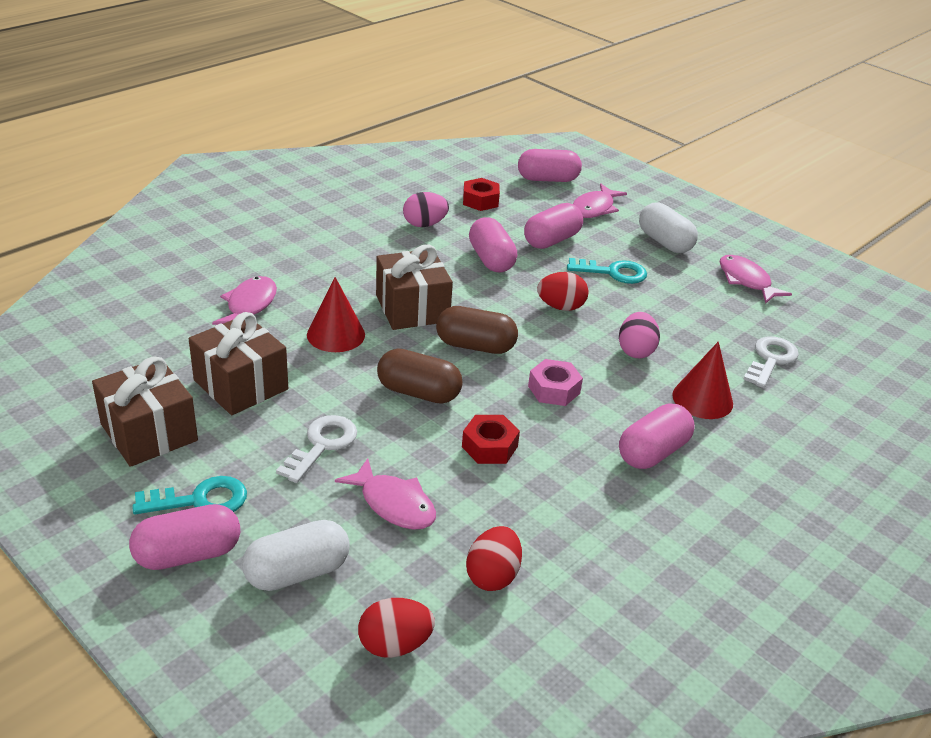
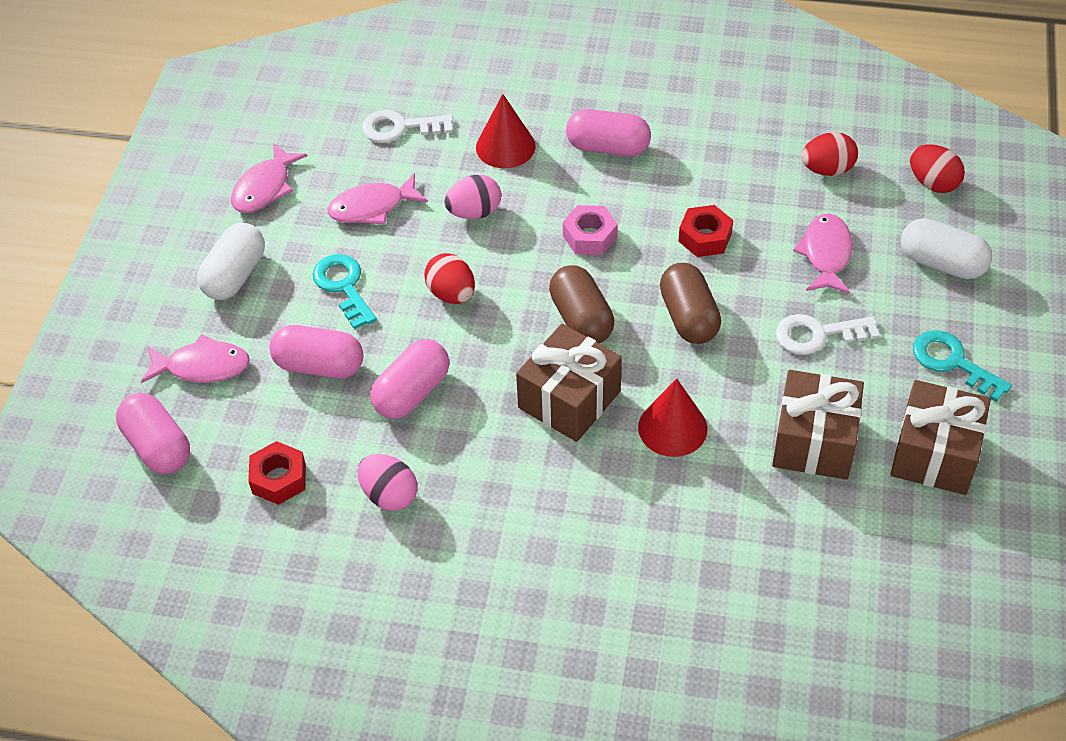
camera: 120 degrees left, 15 degrees up
pink capsule [129,504,240,570] -> none
pink fish [212,276,277,325] -> pink fish moved to [327,173,428,225]

